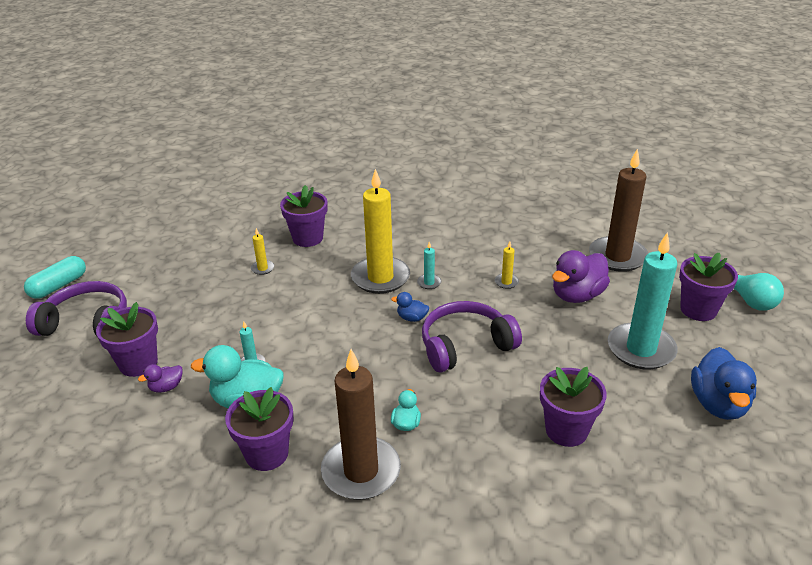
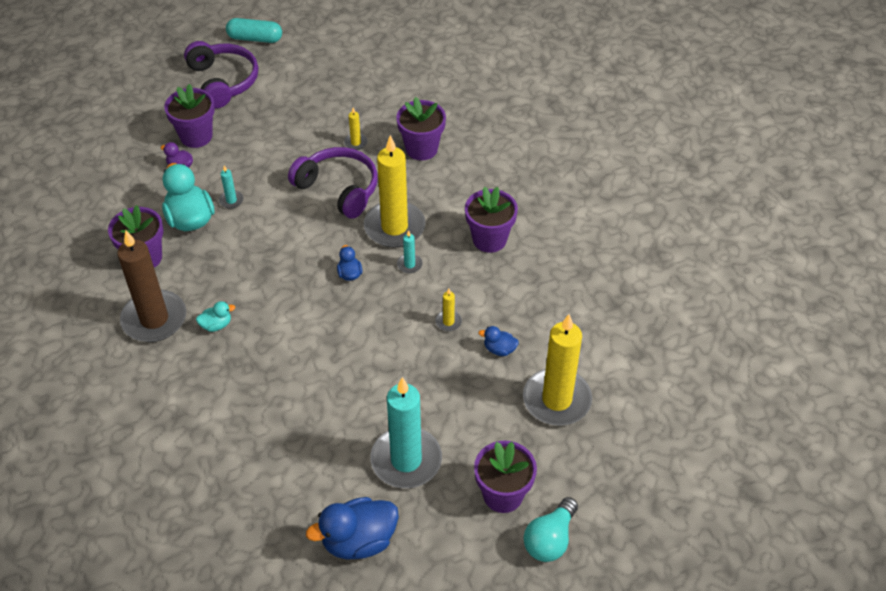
camera: 60 degrees right, 15 degrees up
purple headphones [422,301,522,373] -> purple headphones moved to [288,147,378,219]
purple flower pot [540,367,607,447] -> purple flower pot moved to [465,187,518,253]
purple duck [552,250,610,303] -> none
brown candle [589,149,648,272] -> yellow candle [523,314,592,426]
none -> blue duck [478,326,519,356]

